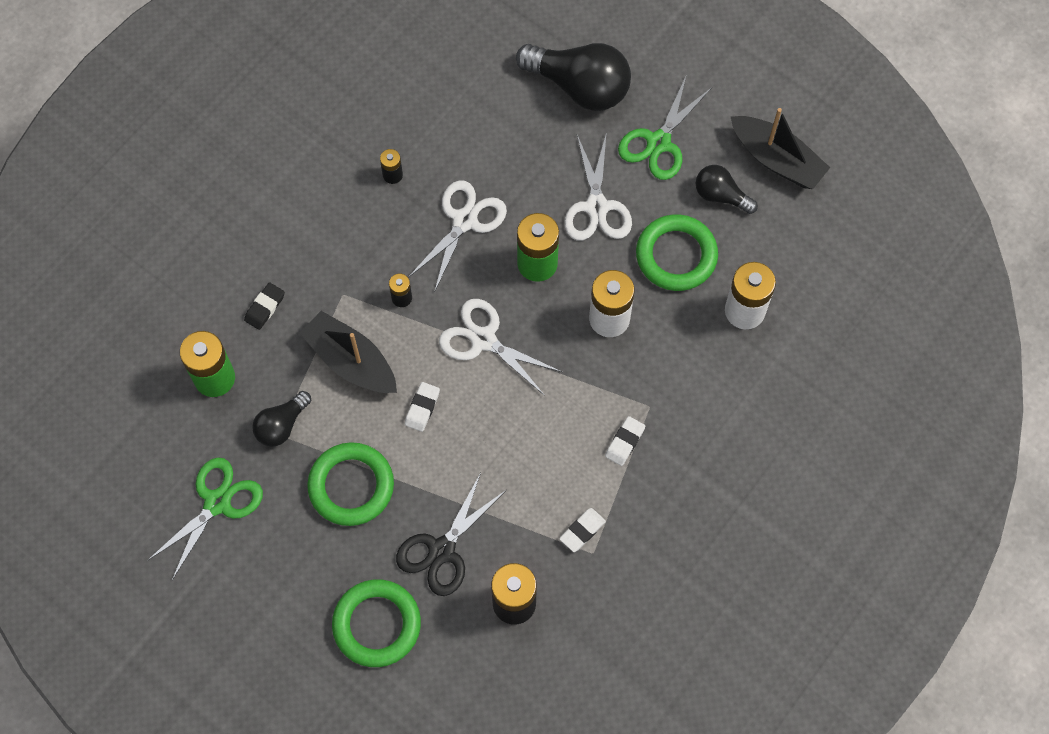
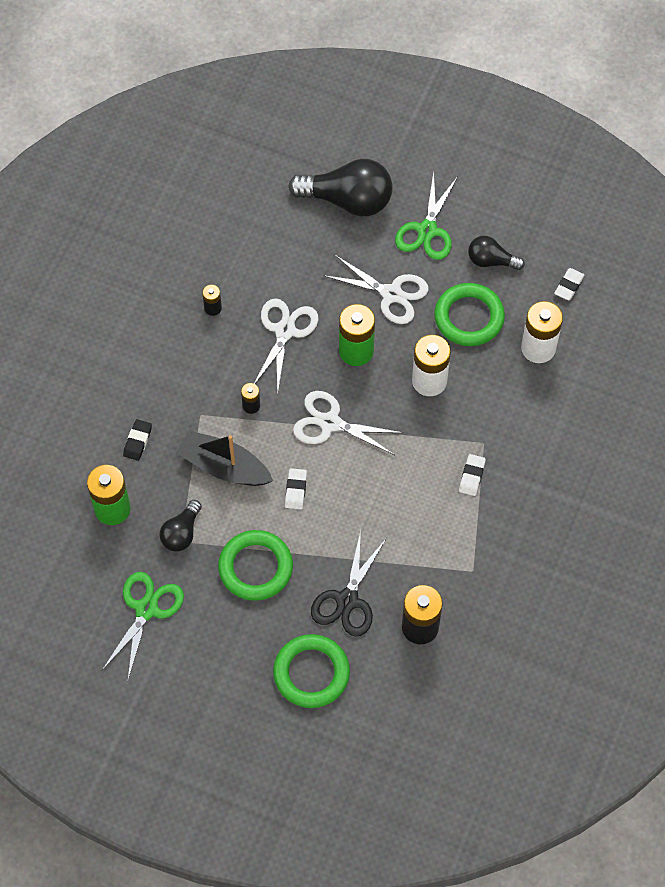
camera: 15 degrees left, 5 degrees down
white eraser [559,508,606,552] -> white eraser moved to [554,268,585,300]
white scissors [564,132,632,240] -> white scissors turned 45 degrees counterclockwise [323,255,429,324]
black boat [731,108,830,189] -> none

